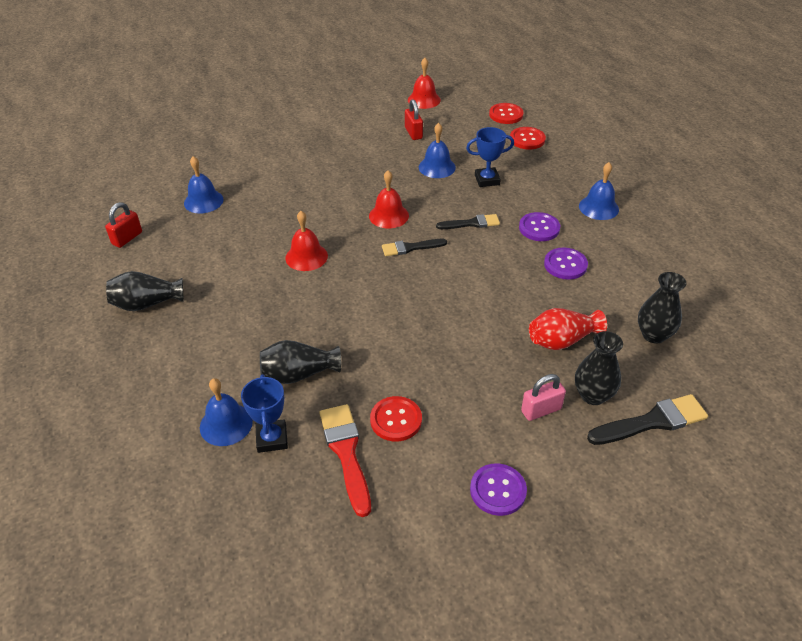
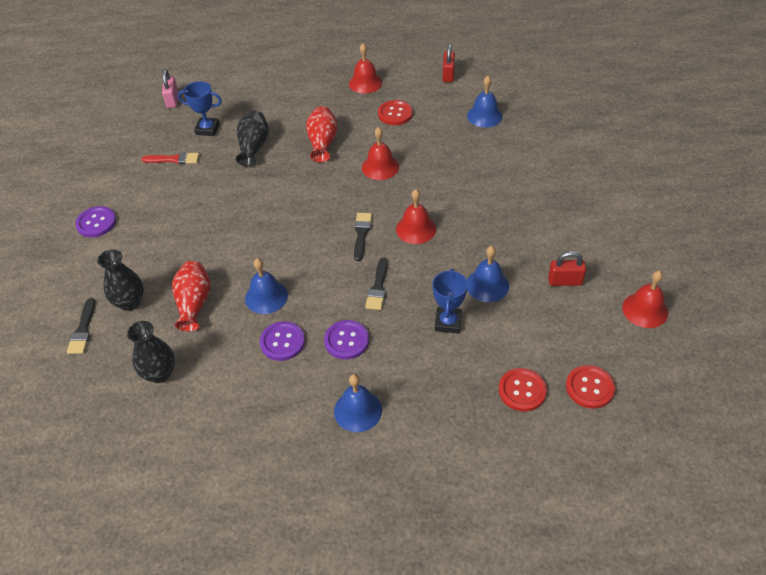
camera: 110 degrees right, 5 degrees up
red padlock [105,202,142,248] -> red padlock turned 45 degrees clockwise [443,44,455,82]
black vase [106,271,183,311] -> red bell [349,43,382,94]
blue bell [200,378,253,446] -> blue bell moved to [245,258,288,314]
red brush [320,404,371,517] -> red brush [142,152,199,164], size x0.65
red button [370,396,422,441] -> red button moved to [378,100,413,125]
pink padlock [521,374,566,421] -> pink padlock moved to [162,69,179,108]
black brush [587,394,708,445] -> black brush [67,298,95,354], size x0.65
none -> red vase [306,106,338,163]

